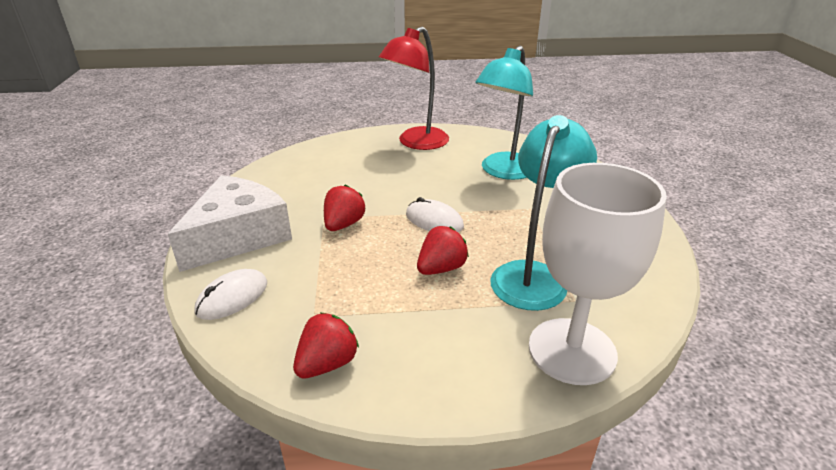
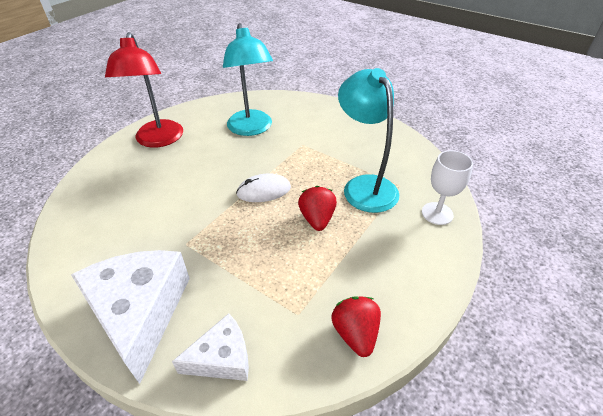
camera: 50 degrees left, 10 degrees up
white mouse [195,269,267,320] -> white cheese [172,313,249,381]
red strawberry [324,184,366,231] -> none
white goblet [529,163,667,385] -> white goblet [422,150,473,225], size x0.54

